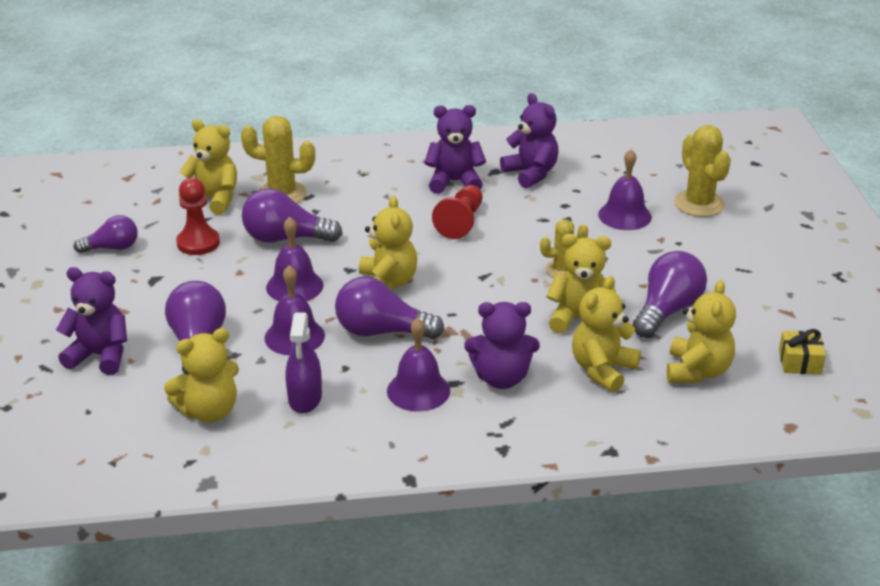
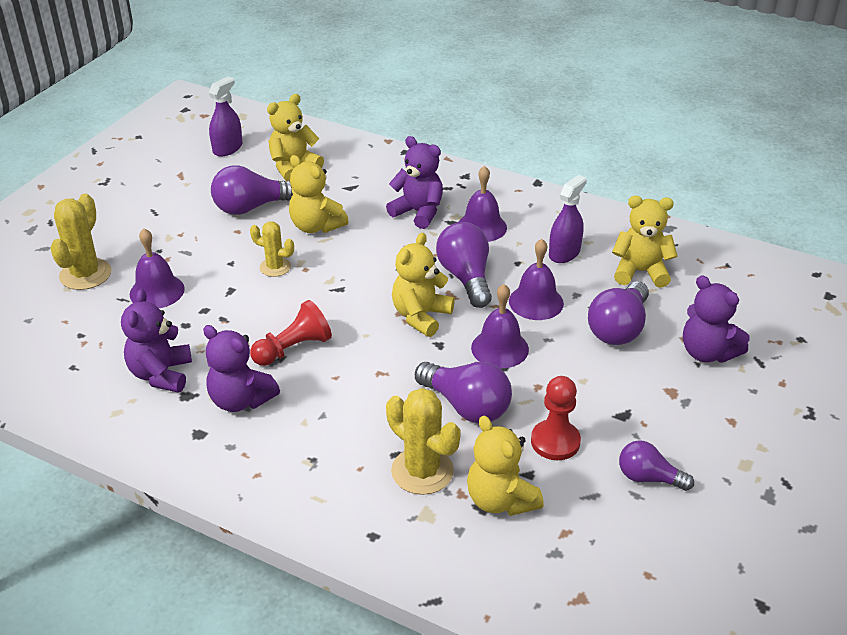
camera: 145 degrees left, 5 degrees up
purple light bulb [335,277,445,339] -> purple light bulb turned 150 degrees counterclockwise [436,222,492,308]
yellow teddy bear [572,276,641,393] -> none
yellow gift [779,329,826,374] -> purple spray bottle [209,77,243,157]

